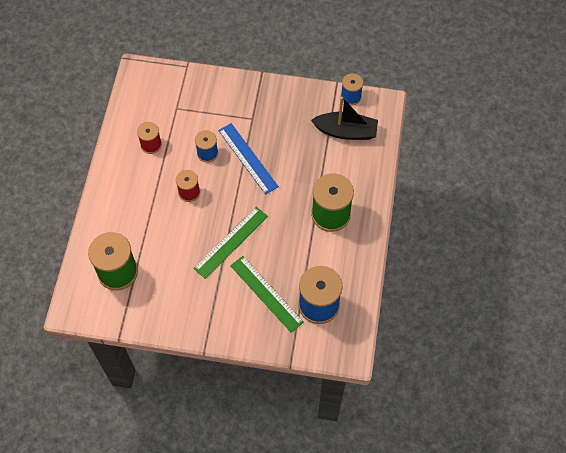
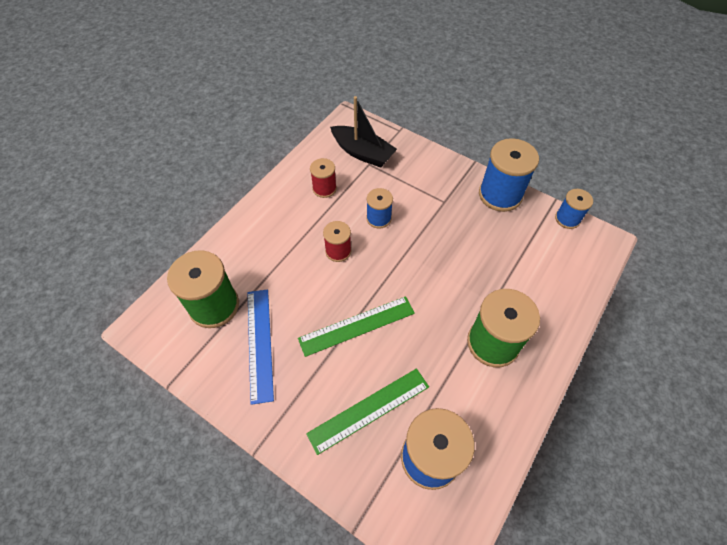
camera: 25 degrees right, 5 degrees down
blue ruler [218,123,279,195] -> blue ruler moved to [248,290,274,405]
green ruler [230,256,304,333] -> green ruler turned 75 degrees clockwise [306,368,429,455]
black boat [311,97,378,140] -> black boat moved to [330,96,397,168]
none -> blue spool [479,138,539,212]

